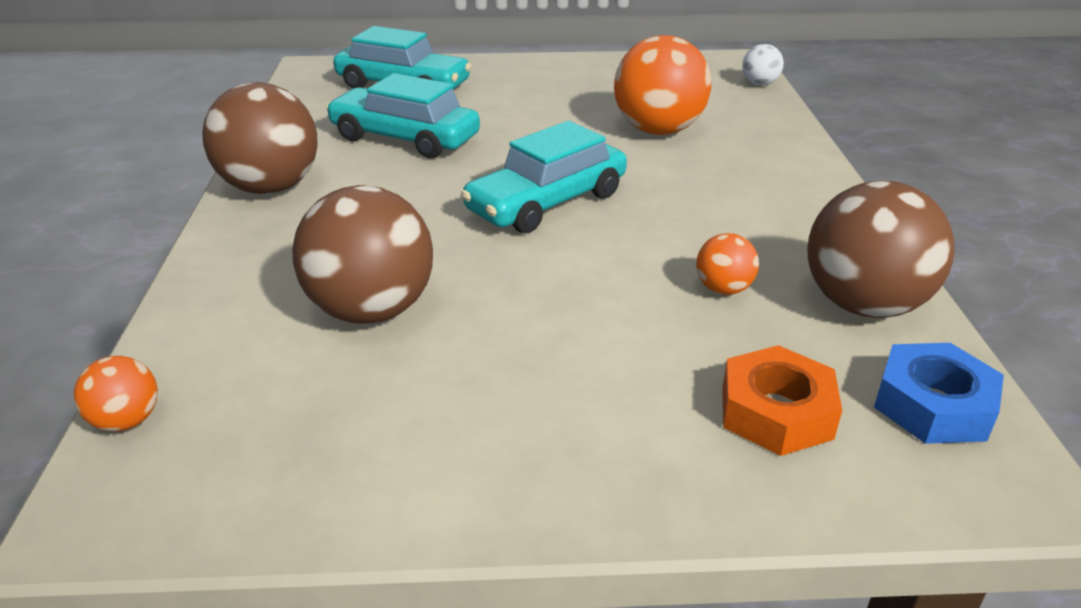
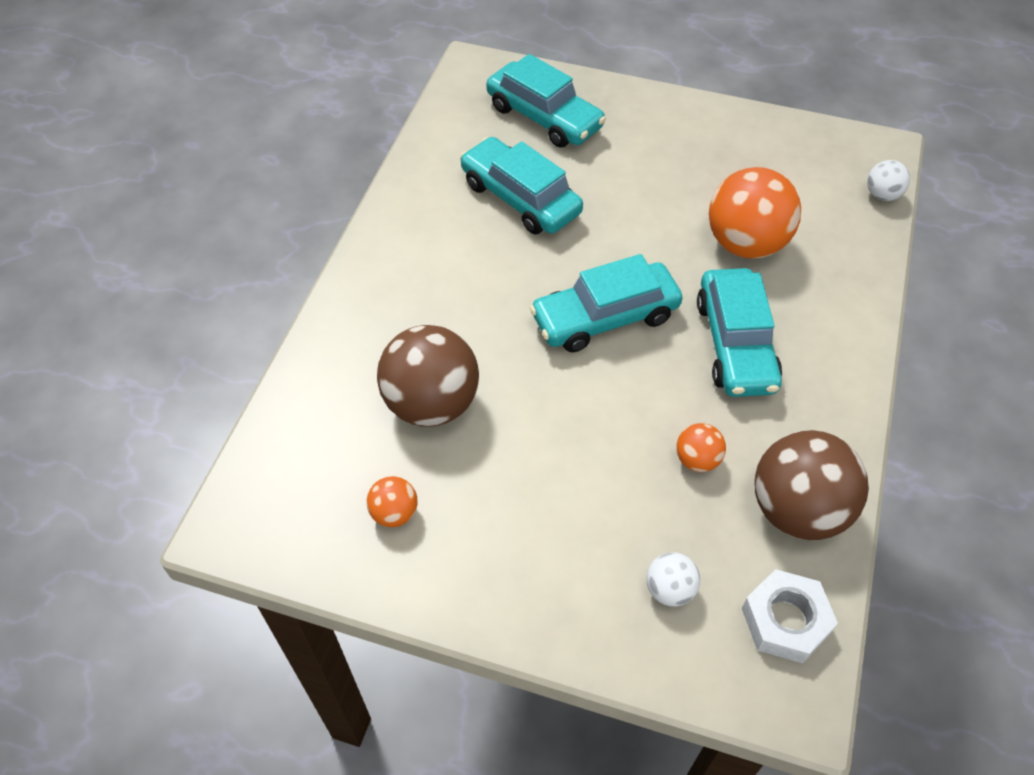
camera: 20 degrees right, 20 degrees up
orange ball [74,356,158,431] -> orange ball moved to [367,476,418,527]
brown ball [202,82,317,194] -> none
orange nut [722,345,842,456] -> white ball [646,552,700,606]
blue nut [874,343,1004,444] -> white nut [742,569,838,664]
none -> turquoise car [697,268,782,397]

